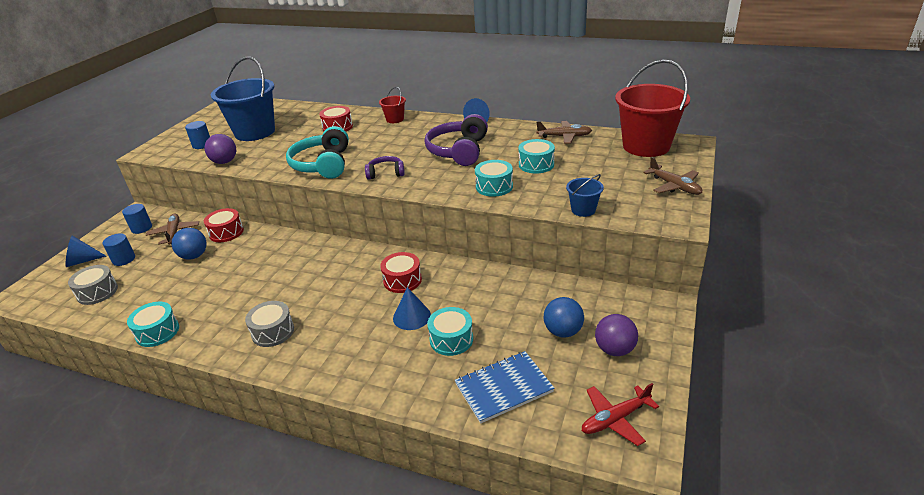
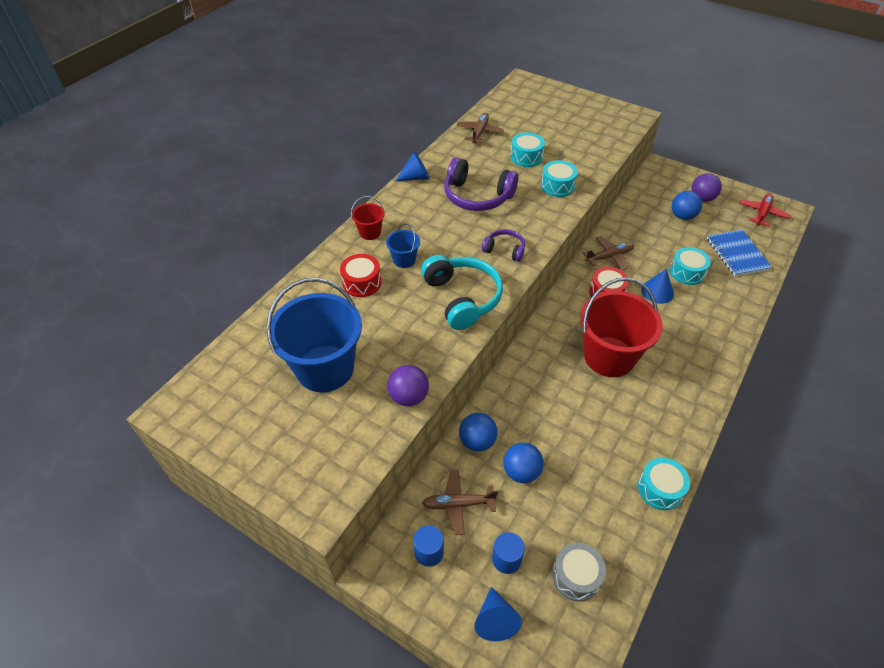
camera: 80 degrees left, 15 degrees up
blue cylinder [185,121,210,149] -> none
red drum [204,208,244,242] -> blue ball [459,413,498,452]
grey drum [245,301,294,347] -> none
turquoise headphones [286,126,349,179] -> turquoise headphones turned 120 degrees counterclockwise [421,255,503,330]
purple headphones [365,156,405,180] -> purple headphones turned 105 degrees clockwise [482,229,525,262]
blue bucket [566,174,604,217] -> blue bucket moved to [386,223,420,268]
red plane [582,383,659,446] -> red plane turned 135 degrees counterclockwise [739,194,790,226]
red bucket [615,60,690,157] -> red bucket moved to [580,277,663,377]
brown plane [643,157,702,195] -> brown plane moved to [583,236,634,271]

